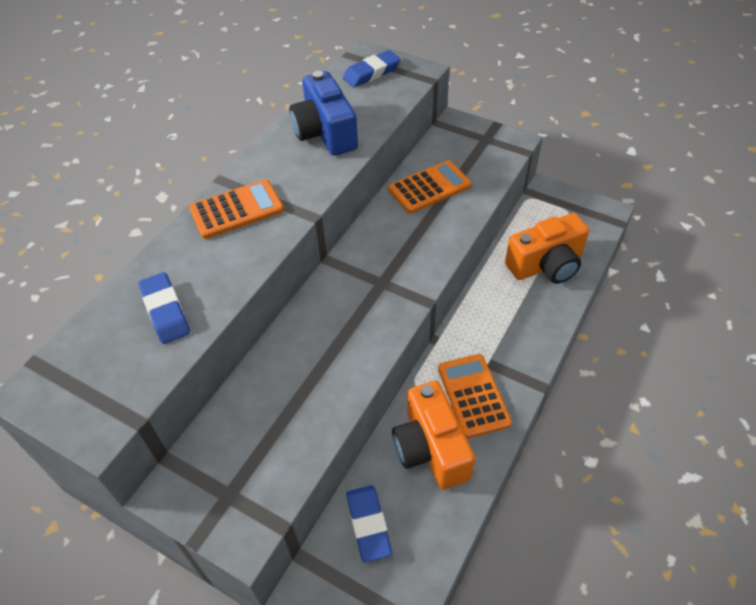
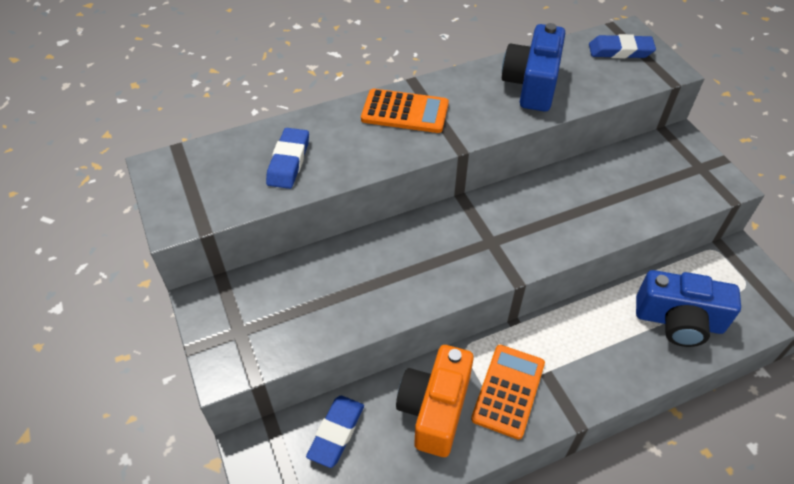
camera: 35 degrees right, 0 degrees up
orange calculator [388,160,472,214] -> none
orange camera [505,213,589,284] -> blue camera [636,270,741,347]

